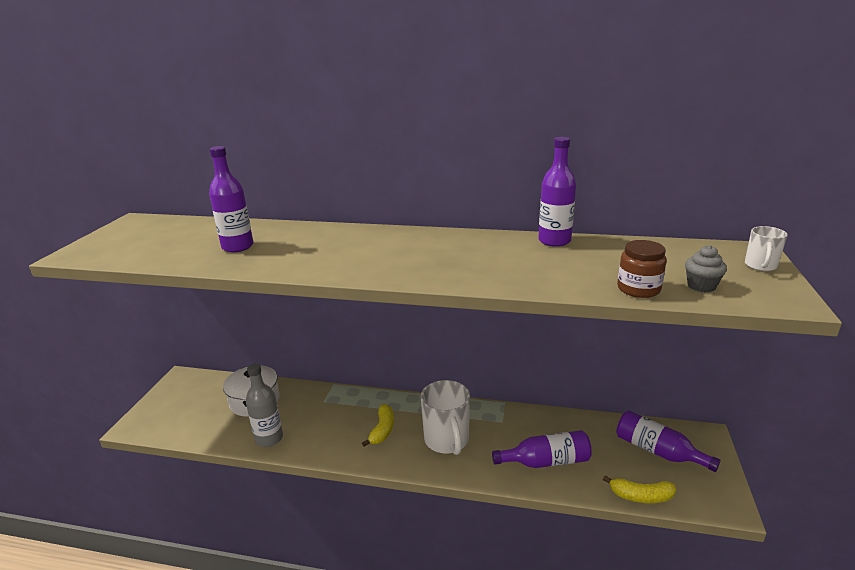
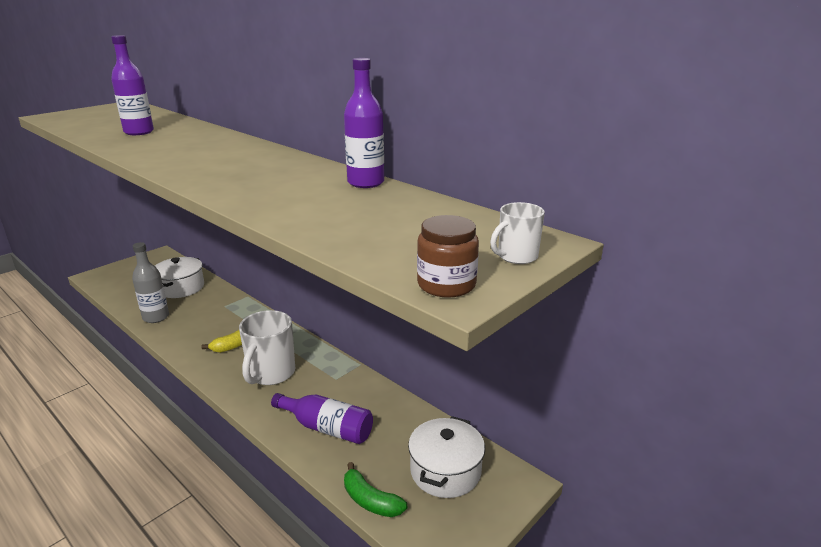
camera: 30 degrees right, 0 degrees up
yellow banana [603,475,676,503] -> green banana [344,462,407,517]
purple bottle [616,411,721,472] -> white pot [408,416,485,498]
brown jar [617,240,667,298] -> brown jar moved to [417,215,479,298]
grey cupcake [685,245,727,292] -> none

